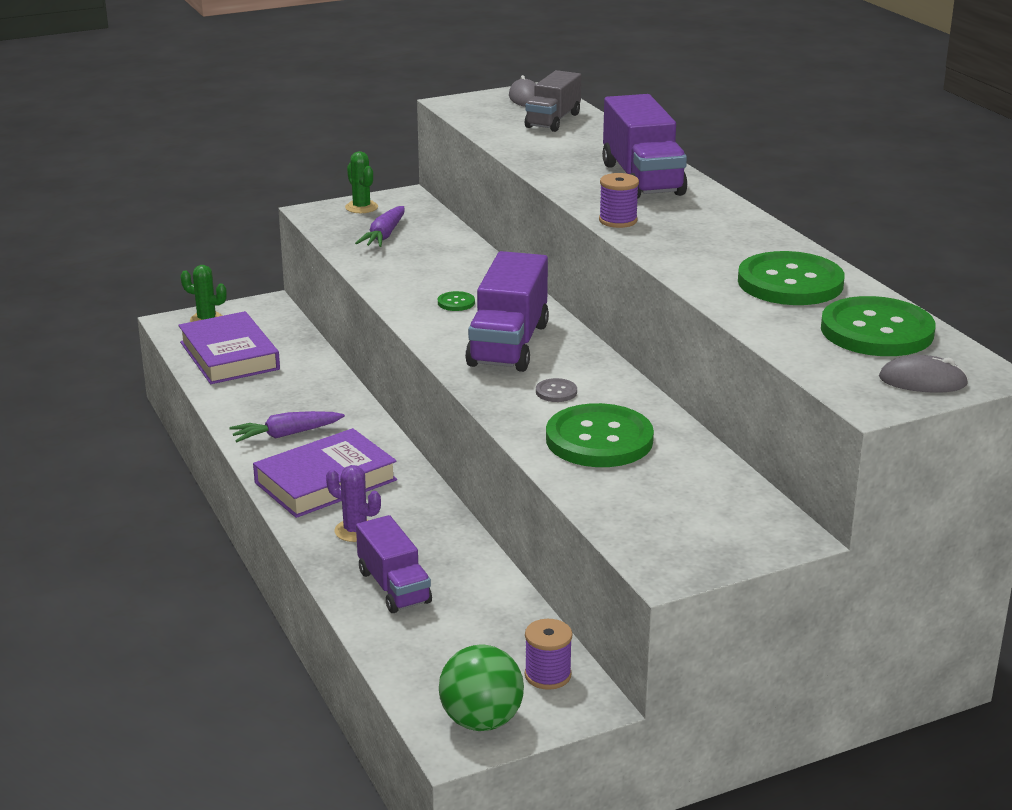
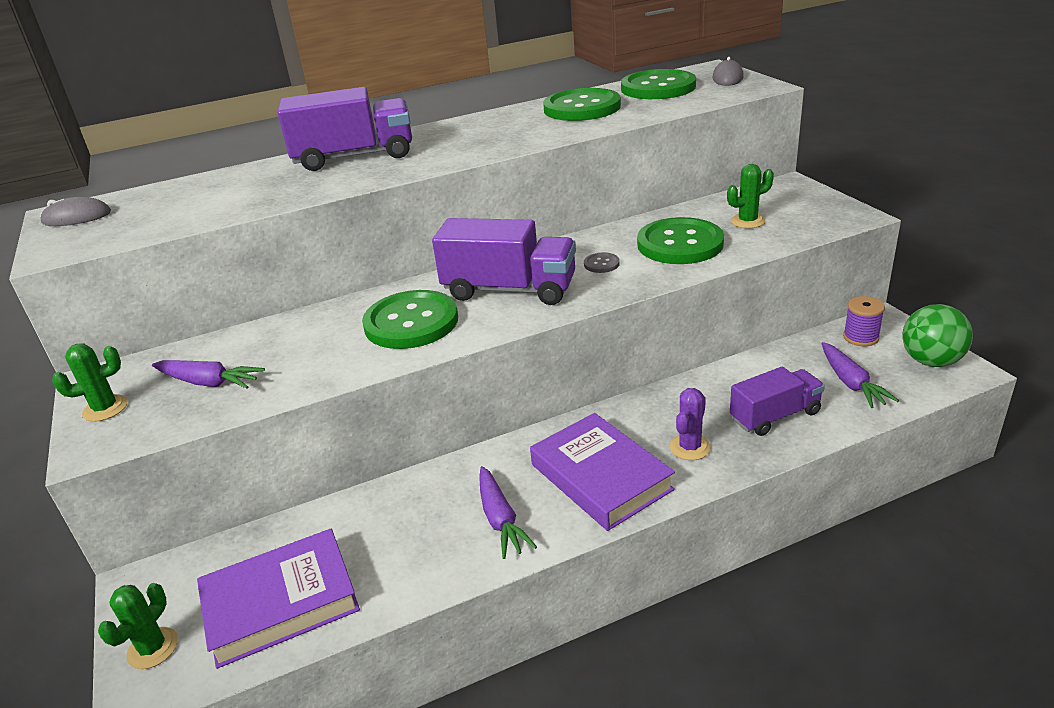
camera: 85 degrees left, 5 degrees up
green button [438,291,475,311] -> green button [362,290,458,349], size x2.45
grey truck [525,70,581,132] -> none
purple spool [599,173,639,228] -> none
none -> green cactus [727,164,774,229]
none -> purple carrot [822,342,899,408]

